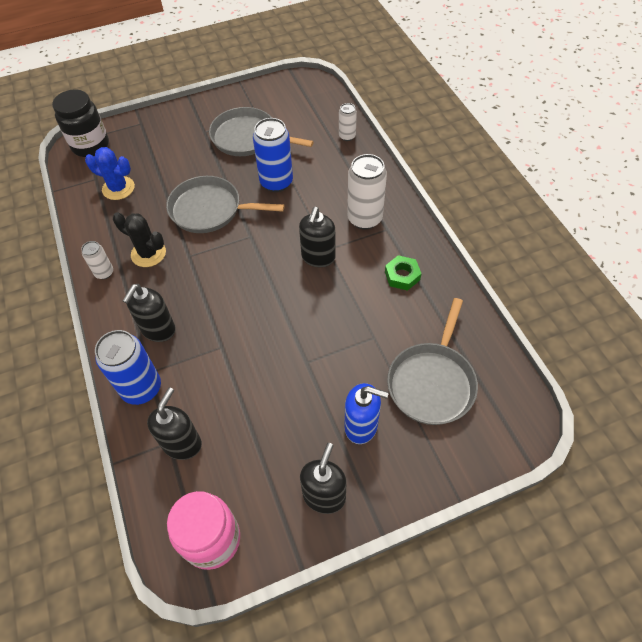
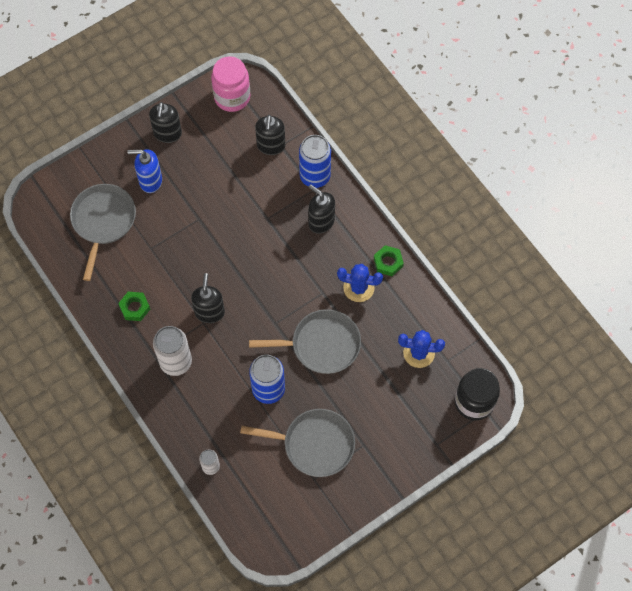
camera: 165 degrees right, 10 degrees up
white can [81,241,113,279] -> green nut [374,245,404,276]
black cactus [113,212,166,267] -> blue cactus [337,264,383,302]
black soap dispenser [123,284,176,342] -> black soap dispenser turned 60 degrees counterclockwise [308,184,335,234]

